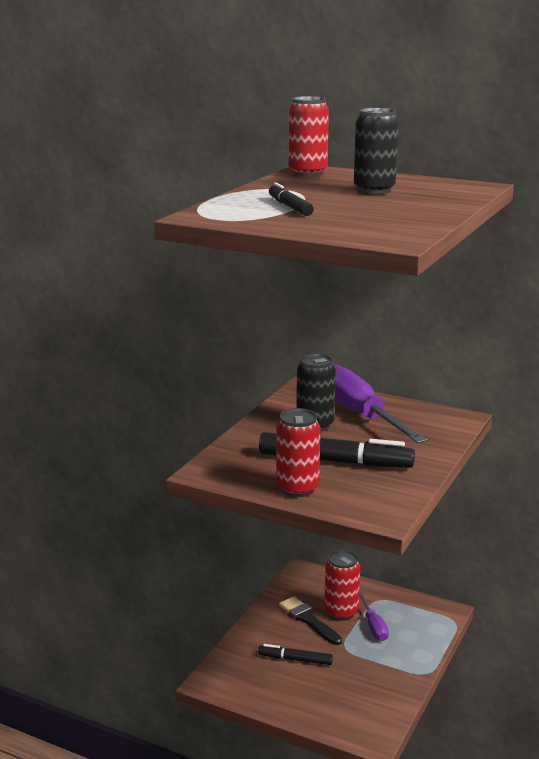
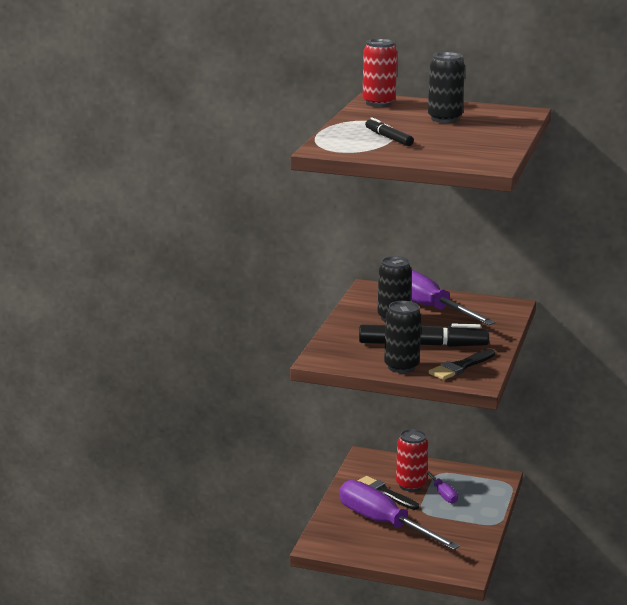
camera: 10 degrees left, 0 degrees up
black marker [258,644,333,665] -> purple screwdriver [339,480,460,550]
red can [276,408,320,497] -> black can [384,301,422,373]
none -> black brush [429,349,495,380]

